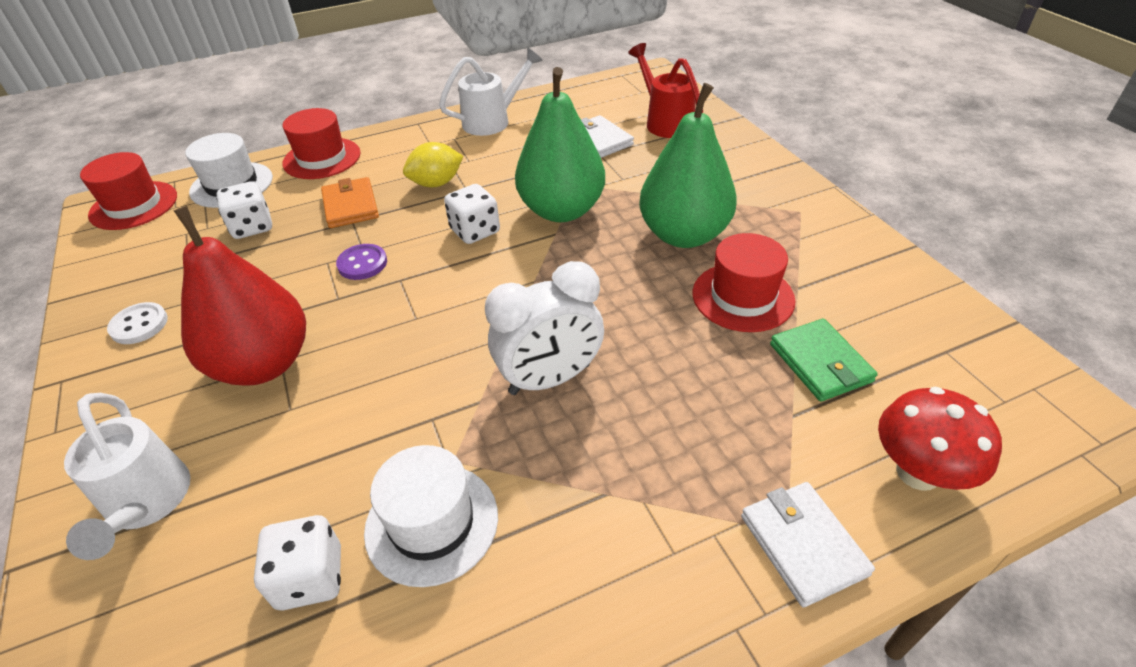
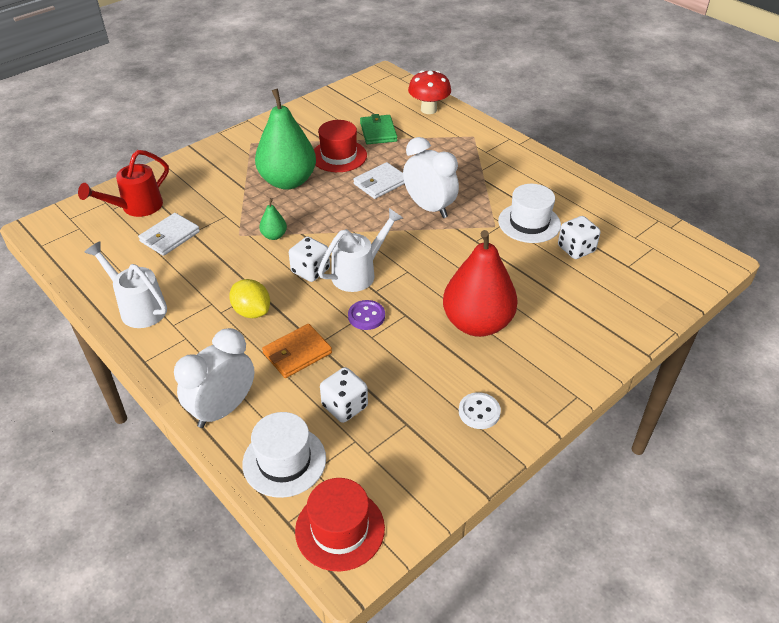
camera: 110 degrees left, 0 degrees up
white watering can [64,393,191,560] -> white watering can moved to [318,208,403,292]
red hat [283,108,361,179] -> white clock [174,328,255,428]
green pear [515,67,605,222] -> green pear [259,198,287,240], size x0.42
white wallet [741,482,875,608] -> white wallet moved to [353,162,405,199]
green wallet [770,319,878,402] -> green wallet turned 60 degrees counterclockwise [360,114,397,144]

